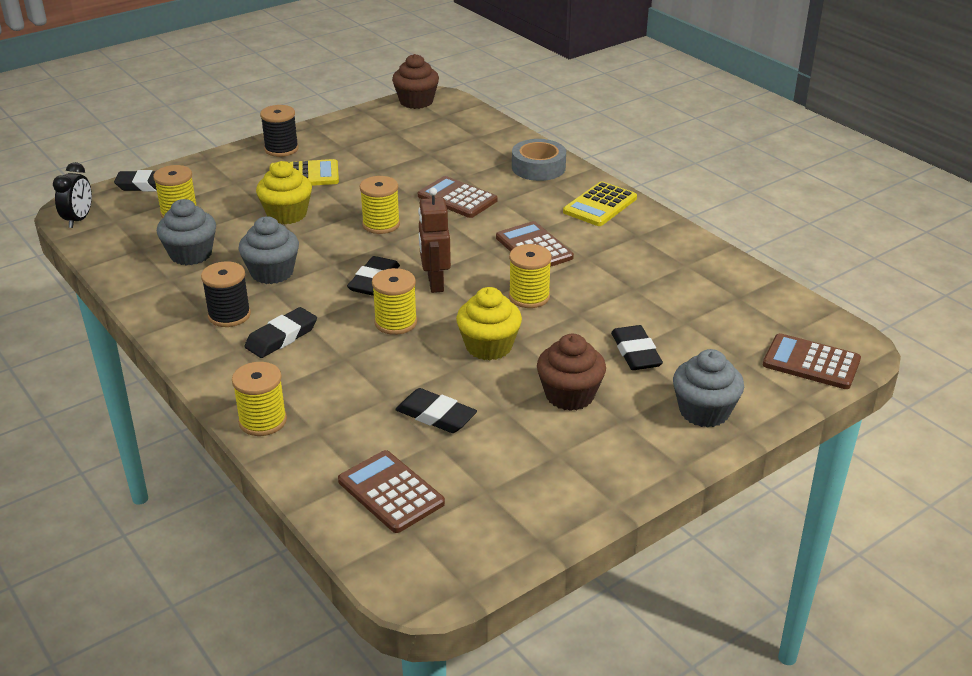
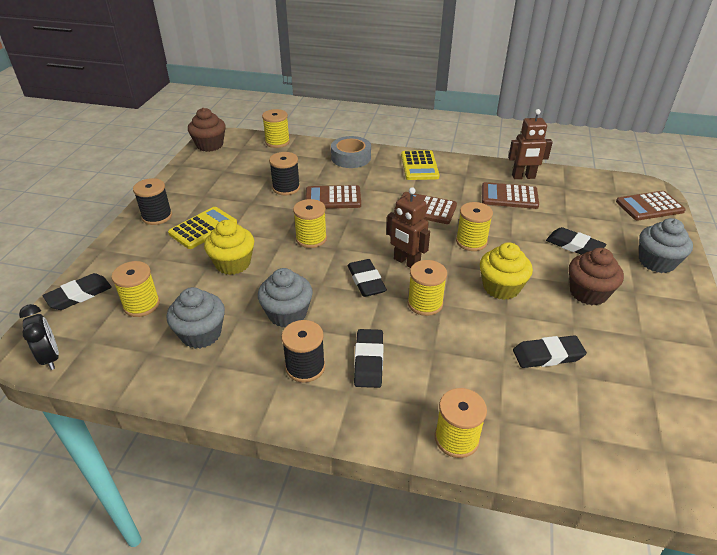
camera: 40 degrees left, 5 degrees up
brown calculator [338,450,445,533] -> brown calculator moved to [482,182,539,209]
none -> yellow spool [262,109,290,148]
none -> black spool [269,152,300,195]
none -> brown robot [508,109,553,179]

